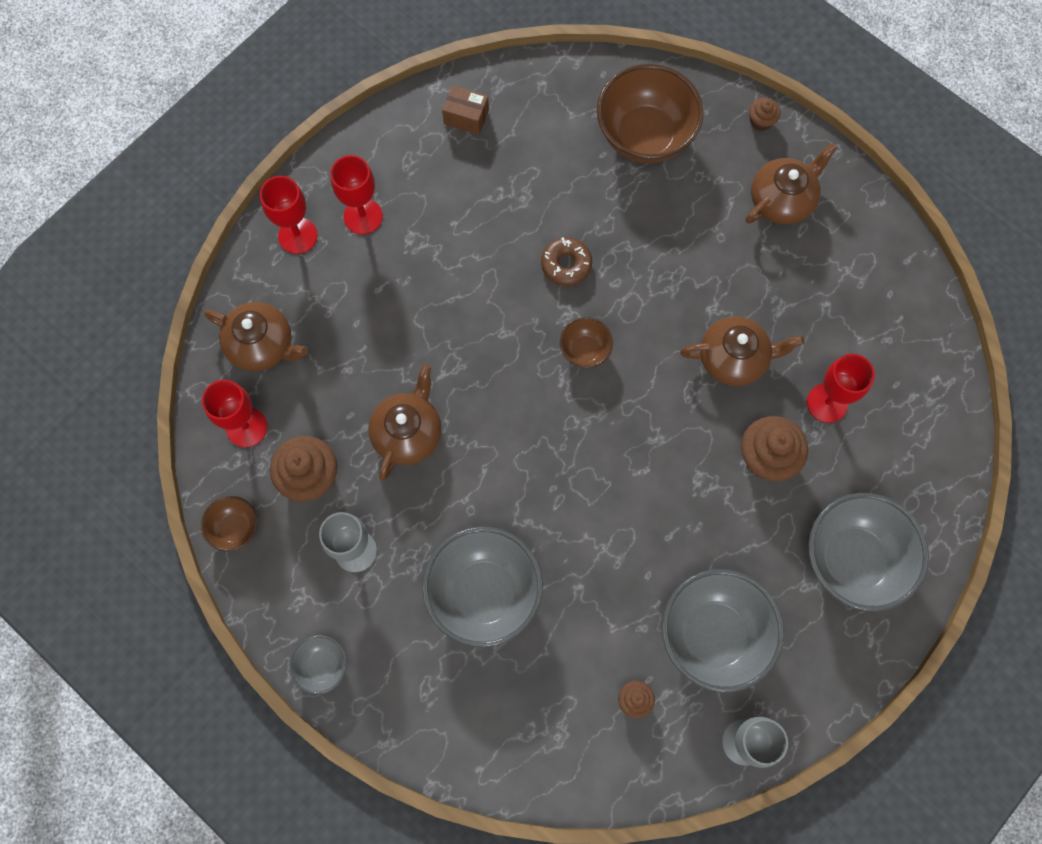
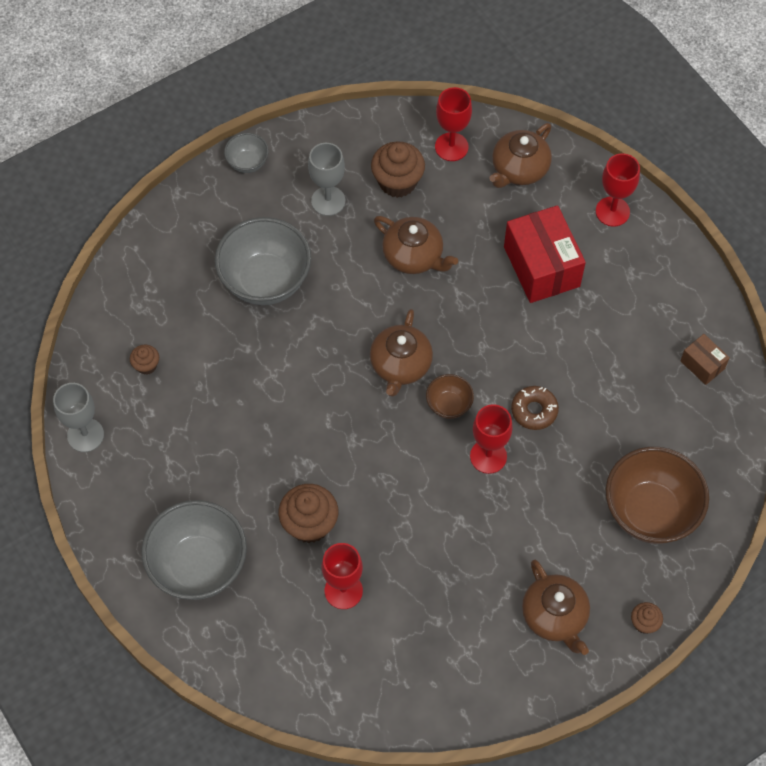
camera: 105 degrees right, 10 degrees down
brown bowl [201,496,257,551] -> none
red goblet [330,155,383,235] -> red goblet moved to [470,404,513,474]
brown box [442,85,489,135] -> brown box turned 75 degrees counterclockwise [680,334,730,385]
grey bowl [662,569,784,692] -> none
brown teapot [680,316,804,386] -> brown teapot moved to [370,309,433,396]
none -> red box [504,205,586,303]

